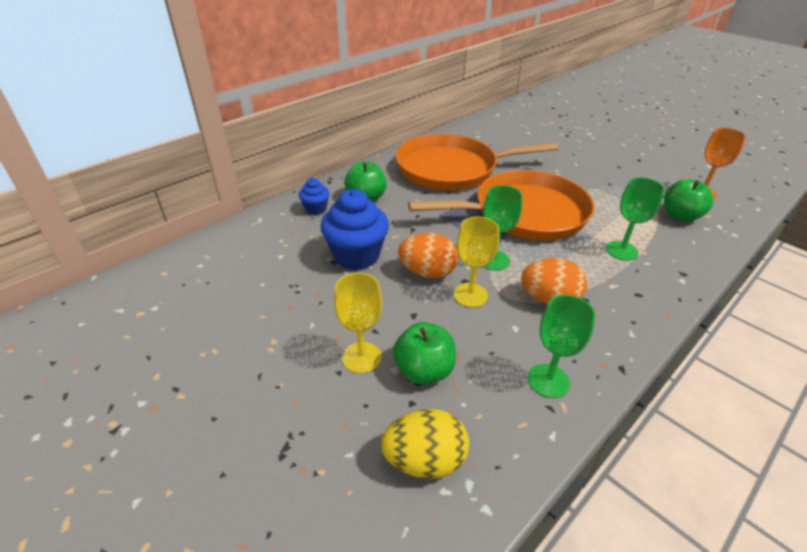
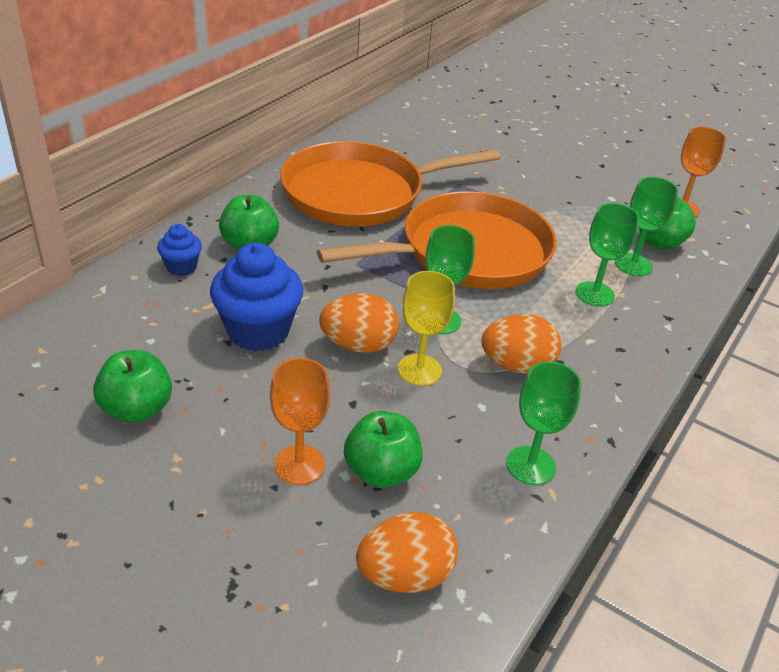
camera: 15 degrees left, 0 degrees up
yellow goblet [334,273,382,373] -> orange goblet [270,358,330,485]
yellow egg [381,409,469,479] -> orange egg [356,512,458,593]
none -> green apple [93,350,172,423]
none -> green goblet [615,177,678,276]

